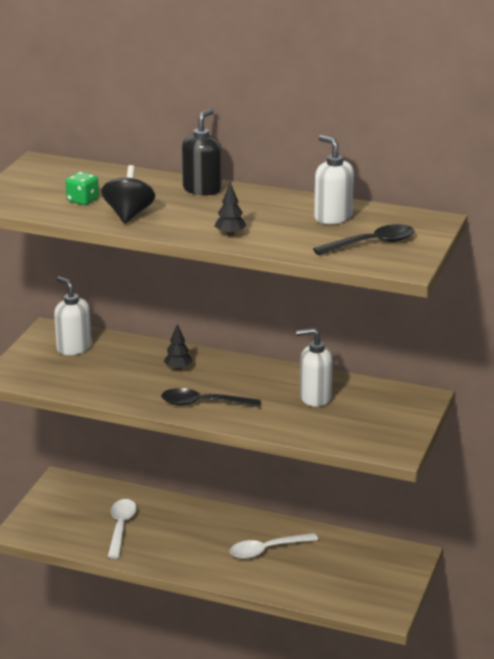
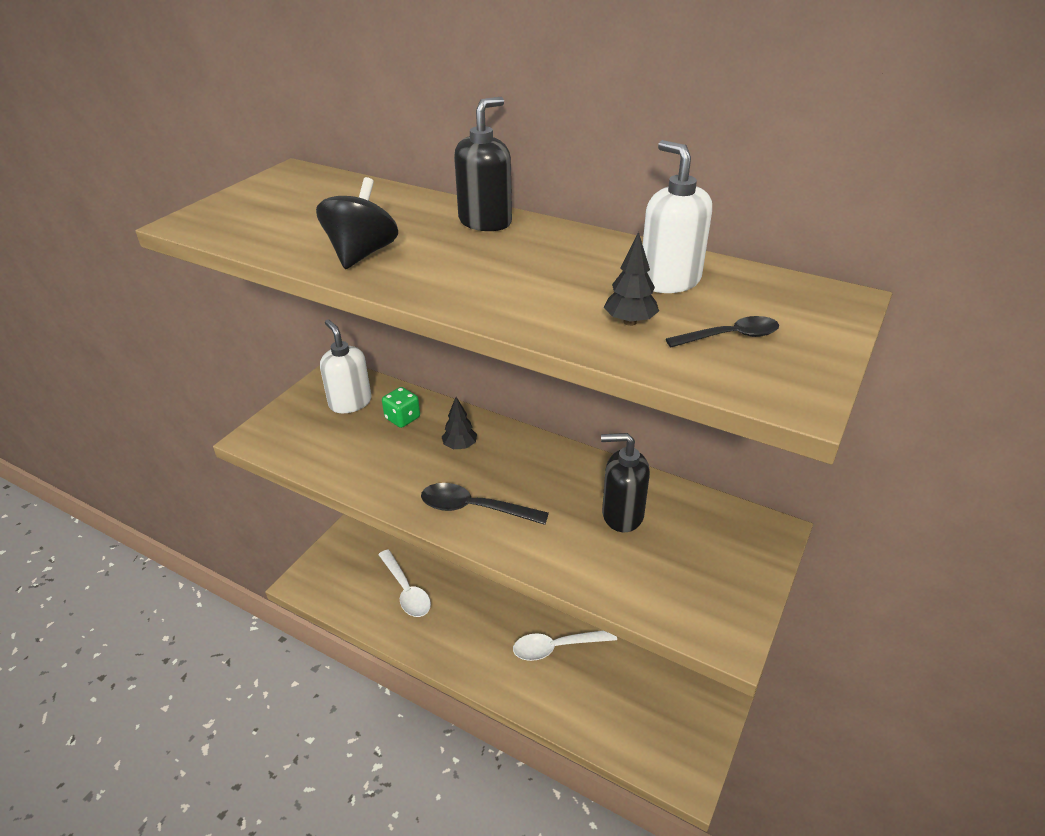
camera: 10 degrees right, 10 degrees up
green dice [66,172,99,205] -> green dice moved to [382,387,420,428]
white spoon [108,499,137,559] -> white spoon turned 135 degrees clockwise [378,549,431,617]
black tree [215,182,246,236] -> black tree moved to [604,232,659,326]
white soap dispenser [296,328,333,407] -> black soap dispenser [601,433,650,532]
black spoon [313,224,415,255] -> black spoon [666,316,779,347], size x0.63

